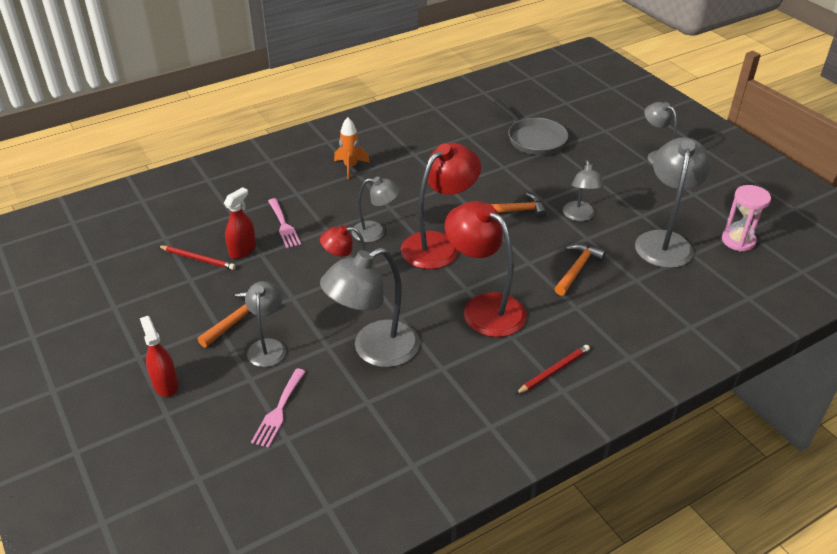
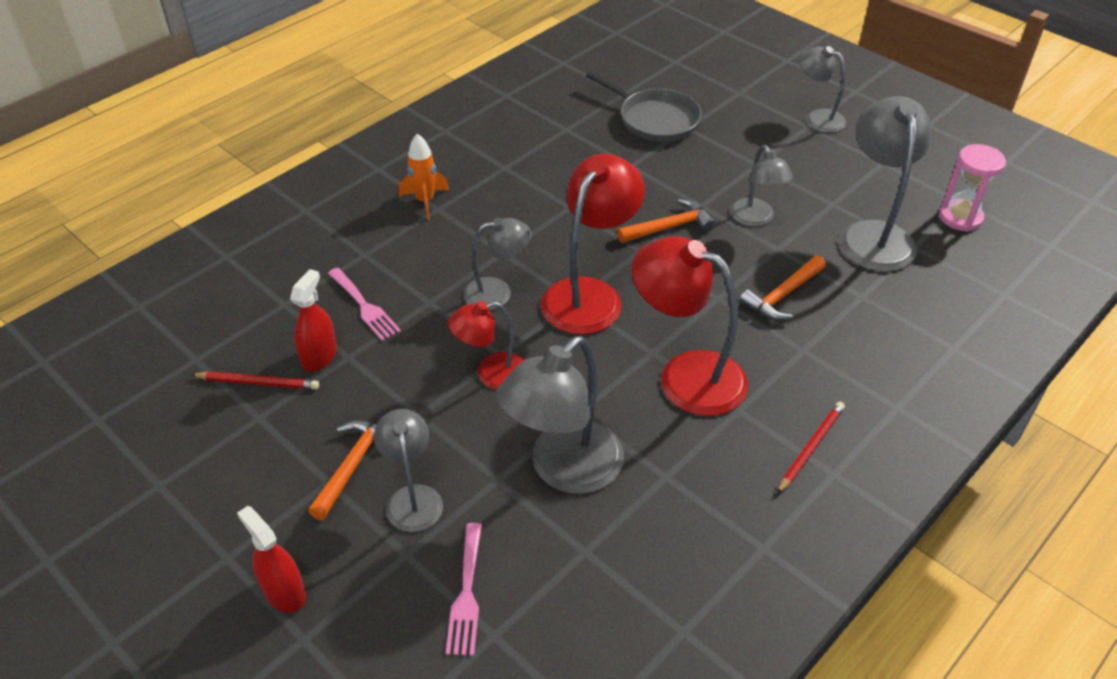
camera: 15 degrees left, 5 degrees up
orange hammer [554,244,606,296] -> orange hammer turned 150 degrees counterclockwise [740,255,826,320]

